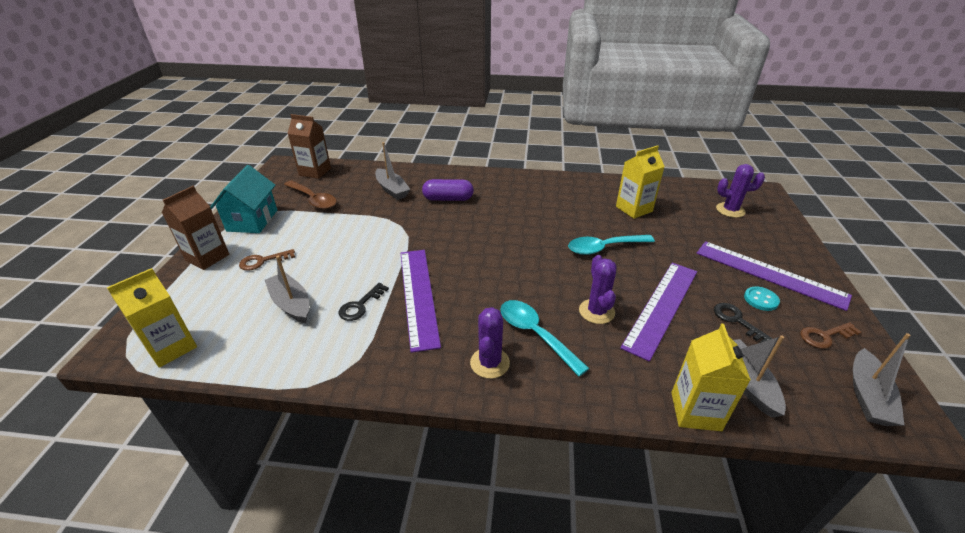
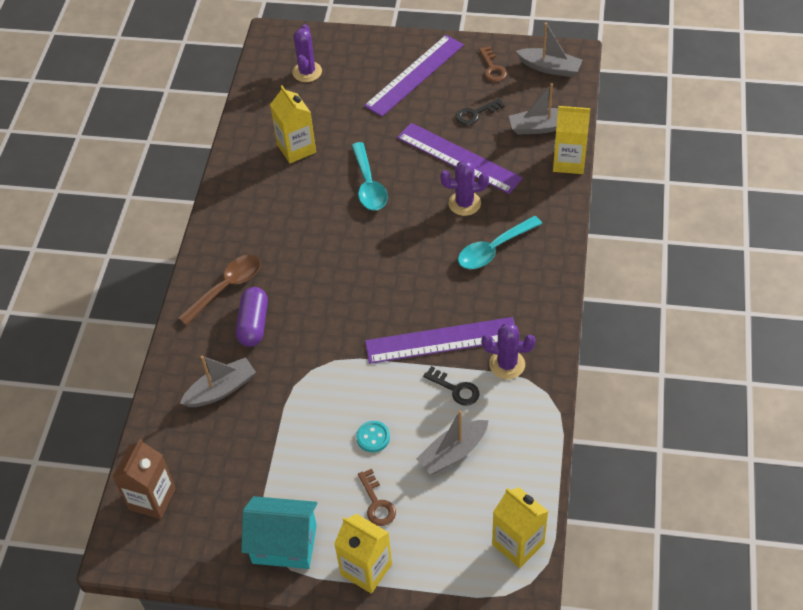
camera: 85 degrees left, 15 degrees up
brown carton [162,186,229,270] -> yellow carton [334,514,392,594]
brown spoon [284,181,337,209] -> brown spoon moved to [178,255,260,325]
purple cactus [470,307,510,379] -> purple cactus moved to [482,323,536,379]
turquoise button [744,286,780,311] -> turquoise button moved to [356,421,390,452]

